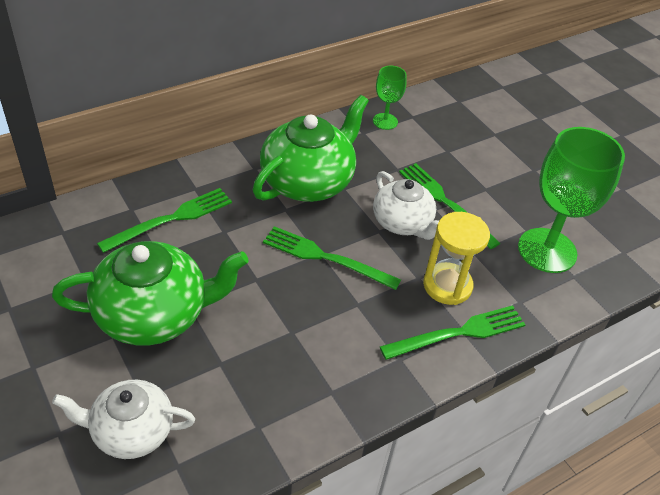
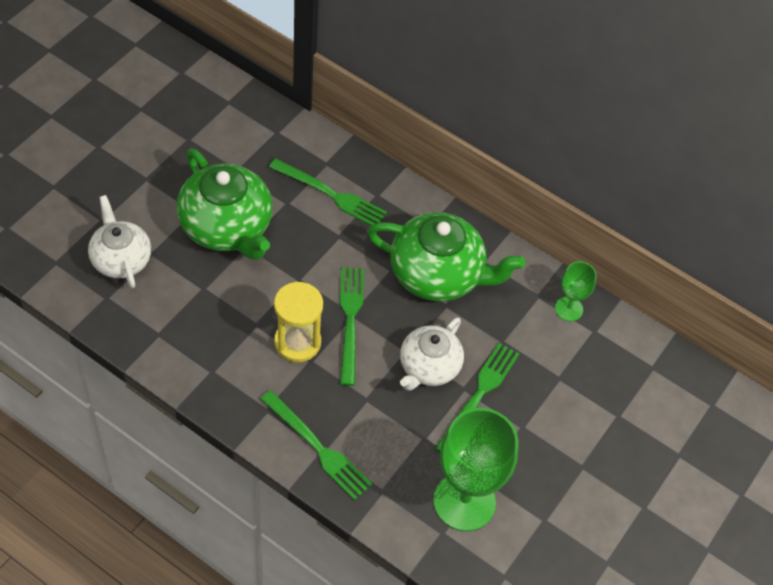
camera: 65 degrees right, 10 degrees up
yellow hourglass [423,212,490,305] -> yellow hourglass moved to [274,281,323,362]

